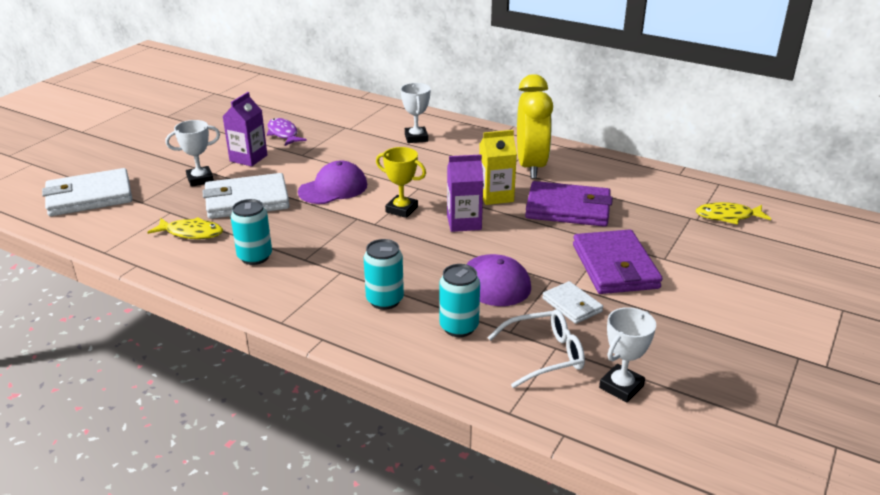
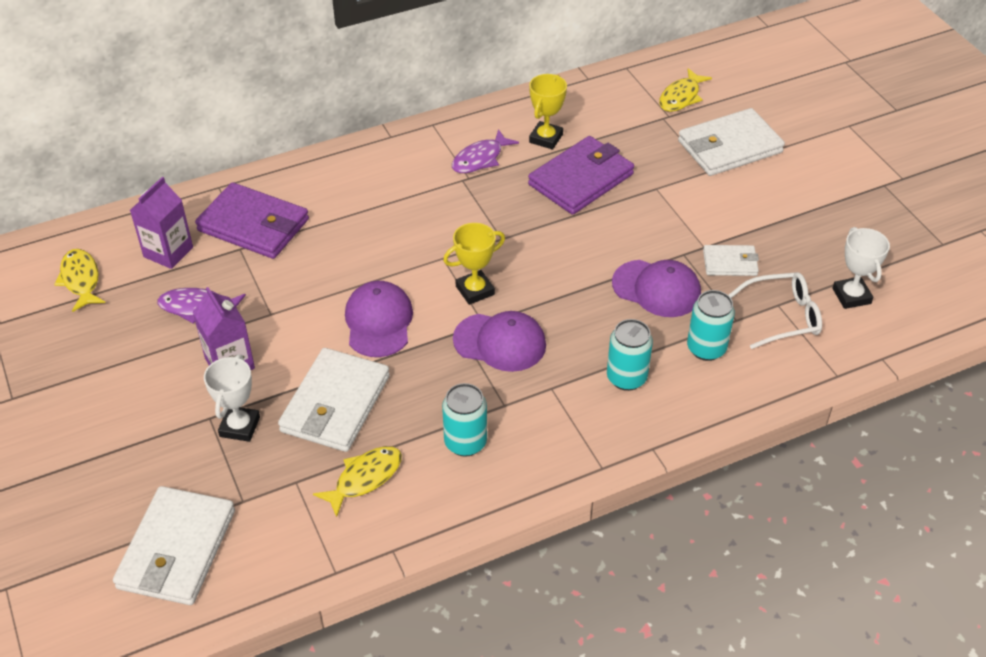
camera: 55 degrees left, 15 degrees up
white trophy [401,83,430,143] -> none
purple carton [447,154,484,232] -> purple carton moved to [130,177,193,269]
yellow carton [479,130,517,205] -> none
white glasses [488,309,585,388] -> white glasses turned 60 degrees clockwise [729,272,822,349]
yellow clock [517,74,553,179] -> purple fish [452,129,519,173]
purple wallet [573,229,663,294] -> purple wallet moved to [195,182,309,259]
none -> yellow fish [54,249,105,312]
none -> purple cap [453,311,546,372]
none -> yellow trophy [529,74,567,150]
none -> white wallet [678,108,785,176]

